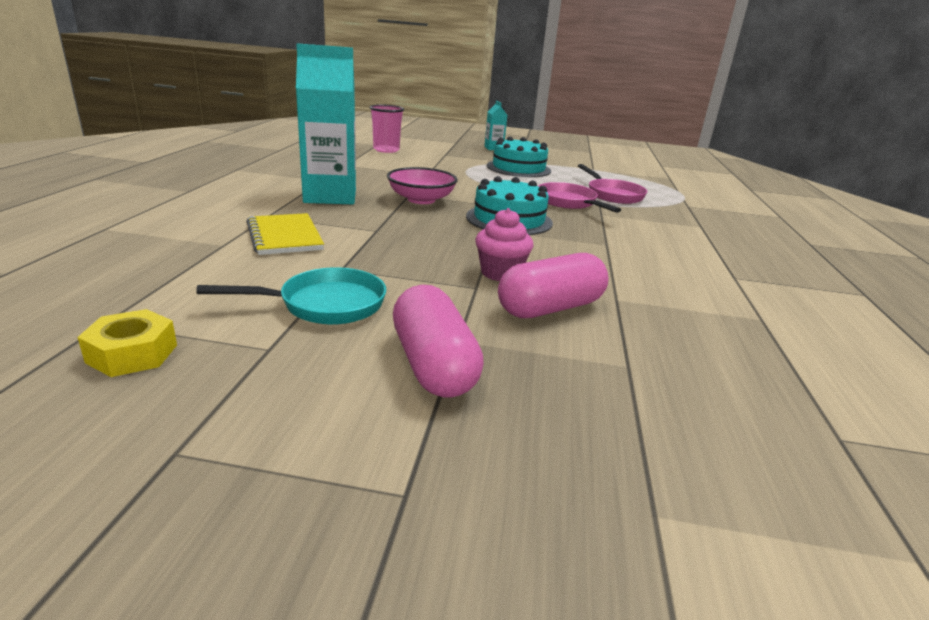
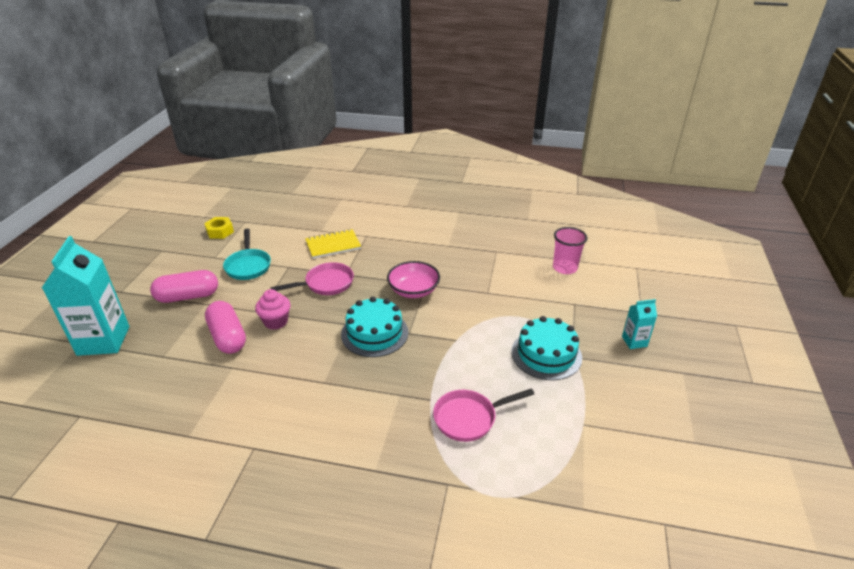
camera: 95 degrees right, 10 degrees up
turquoise carton [296,43,356,204] -> turquoise carton moved to [42,236,129,356]
pink pan [538,182,621,213] -> pink pan moved to [271,262,354,295]

